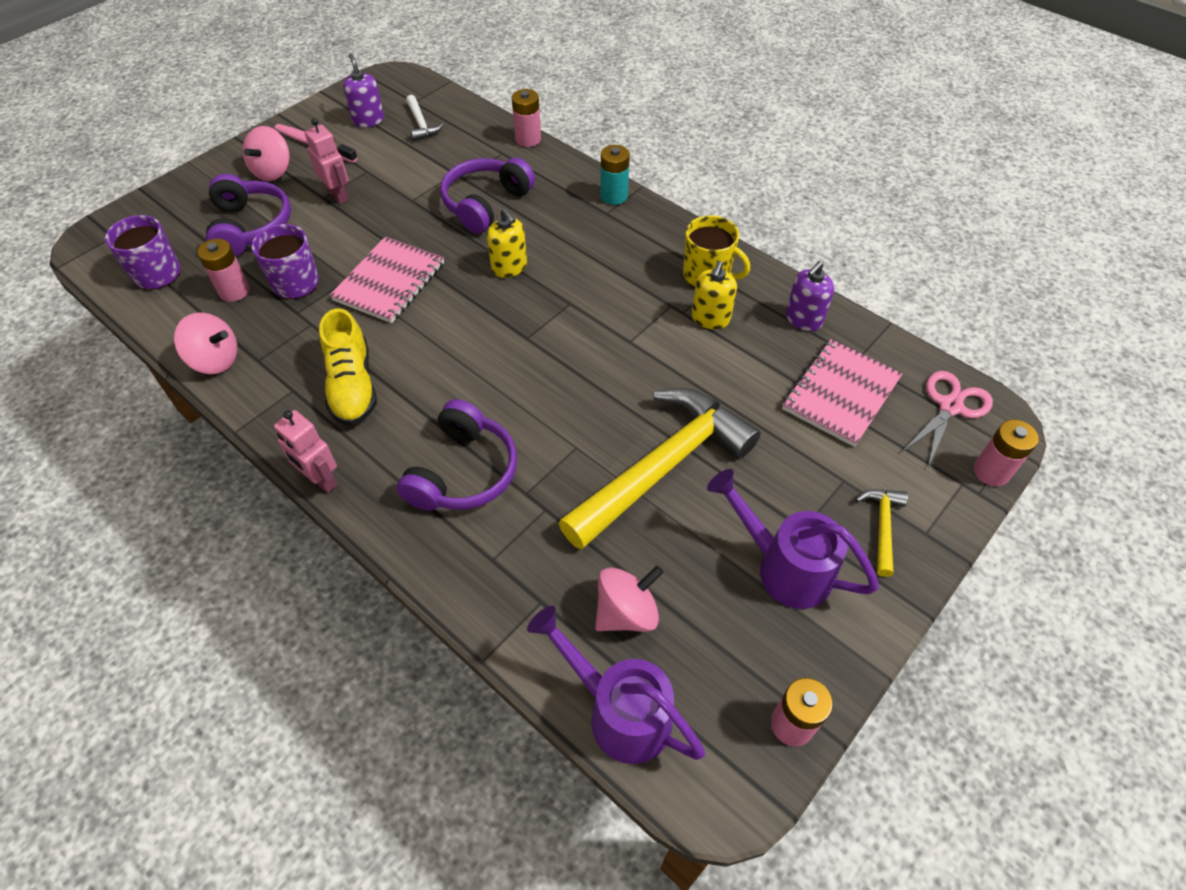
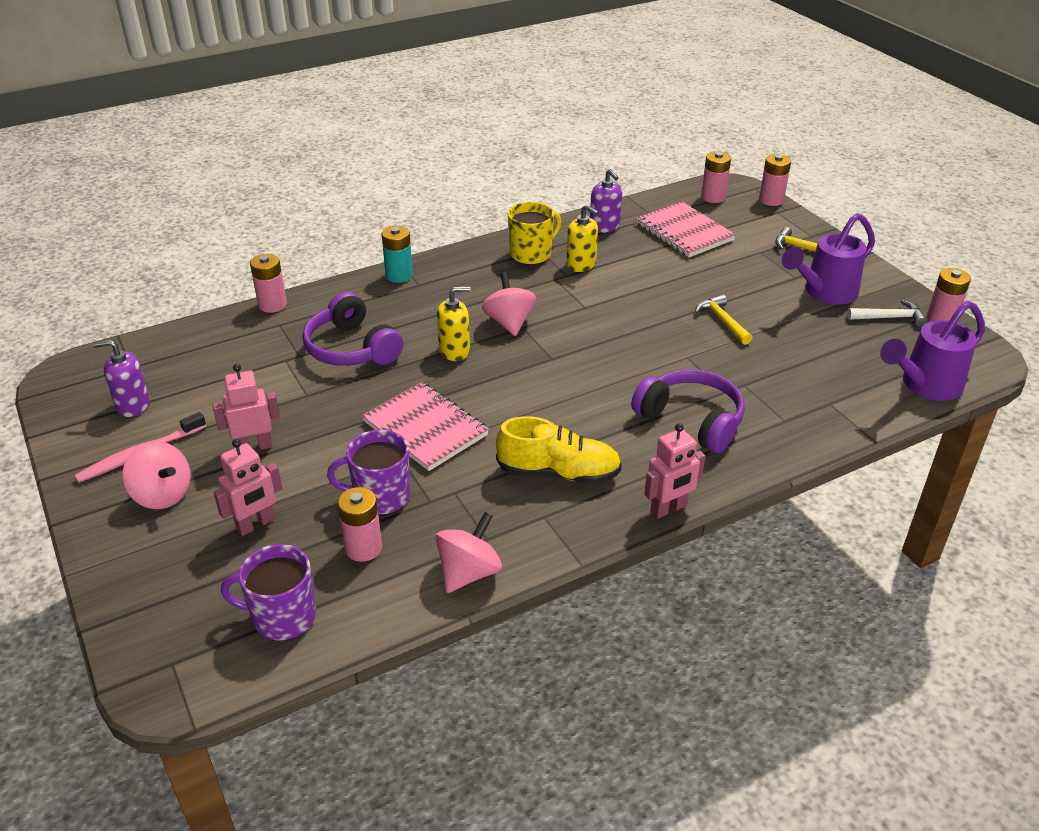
camera: 70 degrees left, 15 degrees down
purple headphones [206,174,291,256] -> pink robot [214,439,283,536]
white hammer [406,95,444,141] -> white hammer moved to [847,300,928,327]
yellow hammer [559,388,761,550] -> yellow hammer [695,294,752,345], size x0.42
pink spinning top [595,565,664,632] -> pink spinning top moved to [482,272,537,336]
pink scissors [902,371,993,467] -> pink battery [701,151,731,203]

